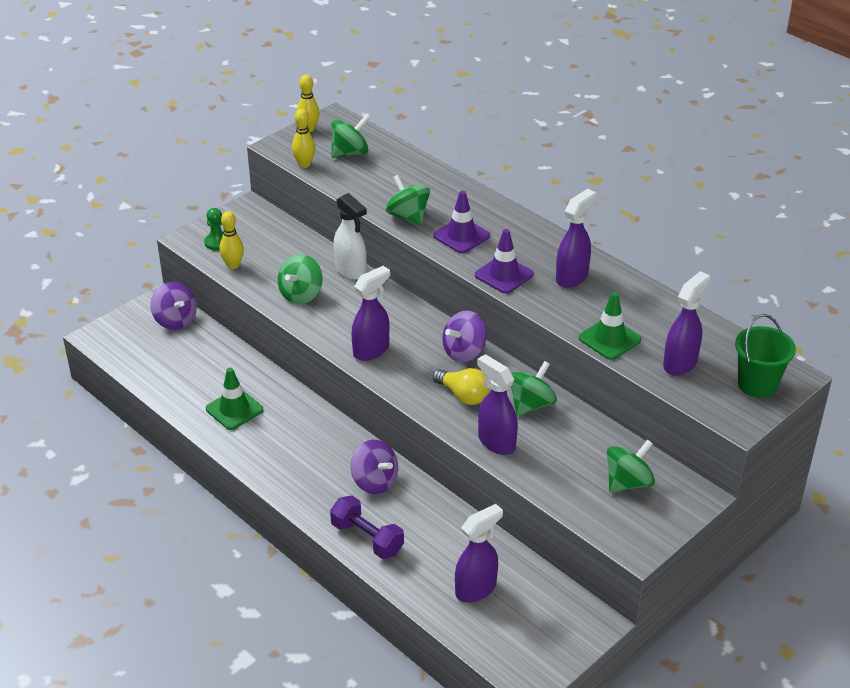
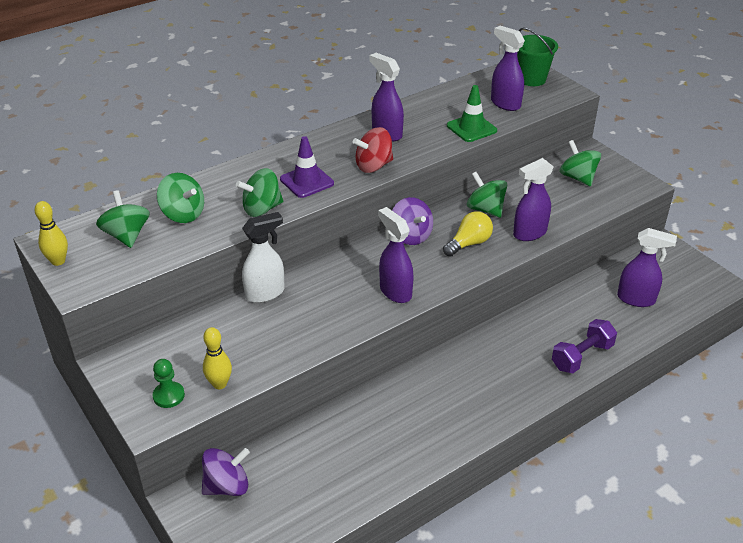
camera: 80 degrees left, 0 degrees up
green traffic cone [206,368,263,430] -> none
green spinning top [278,254,323,304] -> green spinning top moved to [157,173,204,223]
yellow bowling pin [292,109,316,168] -> none
purple spinning top [351,440,398,494] -> none
purple spray bottle [455,504,503,602] -> purple spray bottle turned 135 degrees clockwise [617,228,677,307]
purple traffic cone [475,229,534,294] -> red spinning top [353,127,393,173]

